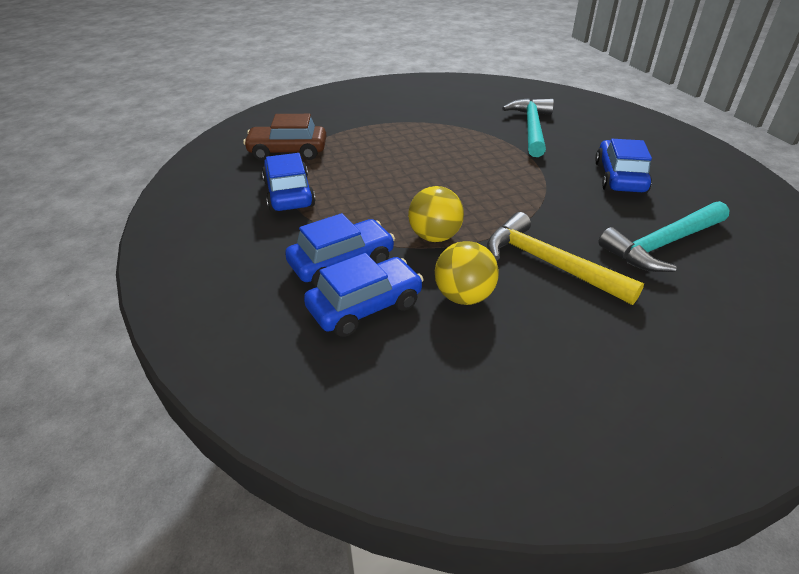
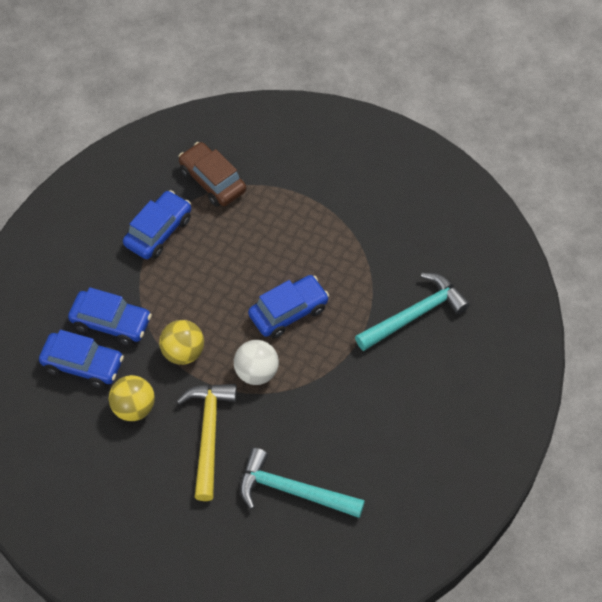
camera: 50 degrees right, 20 degrees up
blue car [595,139,652,193] -> blue car moved to [248,275,329,339]
none -> white ball [234,340,279,385]

